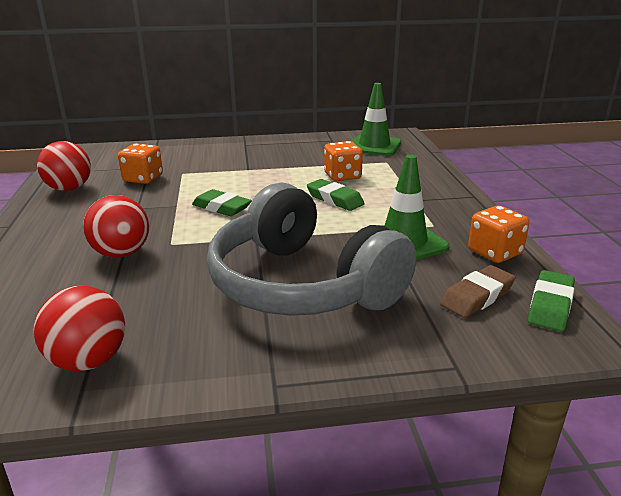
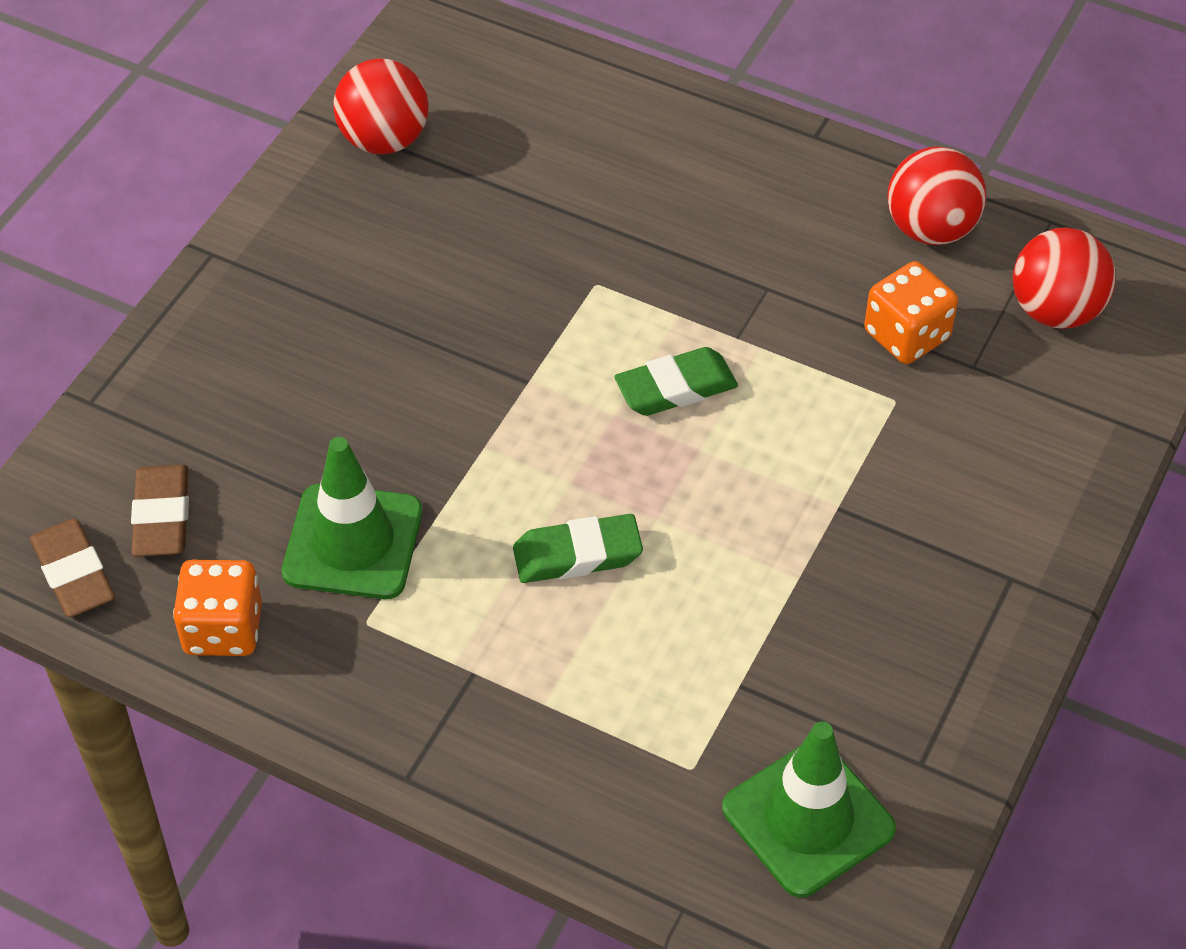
camera: 125 degrees right, 25 degrees up
red ball [83,195,149,258] -> red ball moved to [1013,227,1116,329]
grey headphones [207,183,417,316] -> none
orange dice [324,141,363,181] -> none
green eraser [528,270,575,332] -> brown eraser [30,519,115,617]

